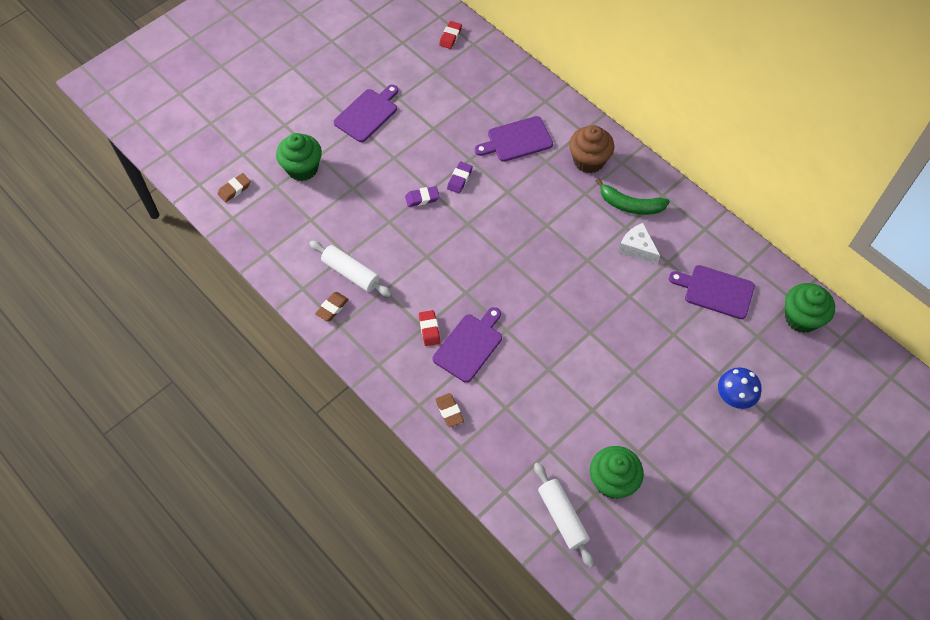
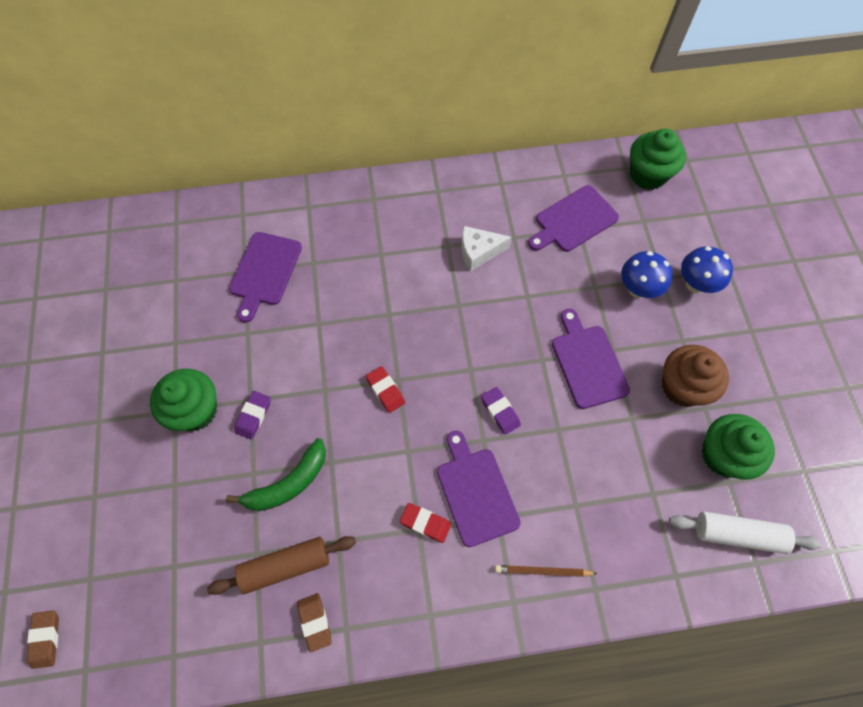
camera: 55 degrees left, 5 degrees up
green cupcake [276,133,322,181] -> green cupcake moved to [150,369,217,431]
white rolling pin [309,240,392,297] -> brown rolling pin [207,536,356,595]
purple cutting board [334,84,398,142] -> purple cutting board moved to [552,309,630,409]
brown eraser [435,393,464,428] -> brown pencil [495,565,598,577]
red eraser [439,21,462,49] -> red eraser moved to [366,366,405,413]
purple eraser [447,162,473,194] -> purple eraser moved to [481,387,521,435]
brown cupcake [569,125,615,173] -> brown cupcake moved to [662,345,729,407]
green banana [596,178,670,215] -> green banana moved to [226,438,326,511]
none -> blue mushroom [621,251,672,298]

